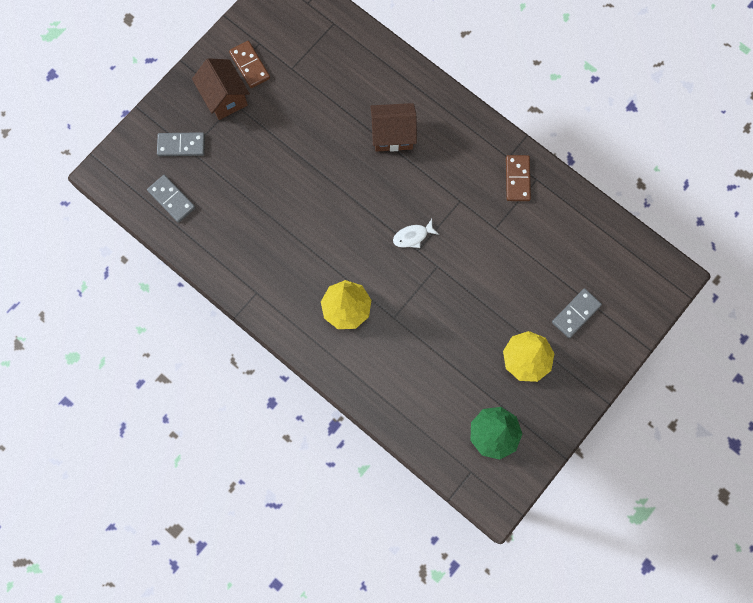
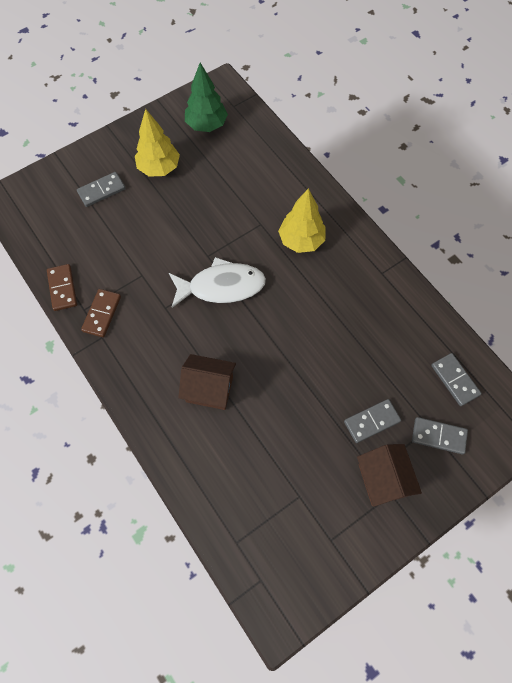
camera: 165 degrees left, 10 degrees down
brown domino [229,41,270,88] -> brown domino moved to [47,264,77,311]
white fish [393,219,439,248] -> white fish [169,257,266,308], size x2.12
none -> grey domino [344,399,401,443]

